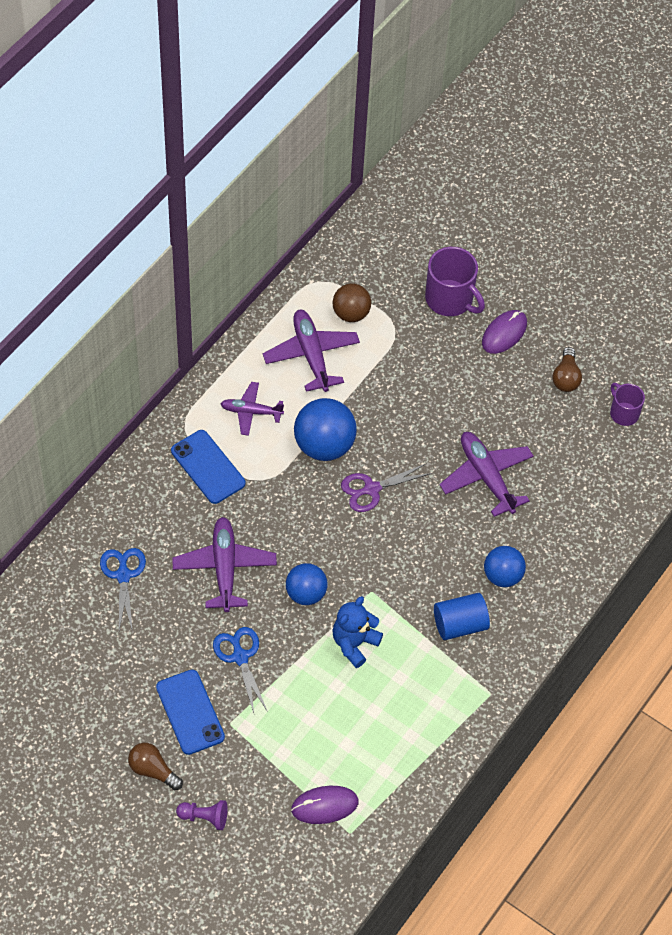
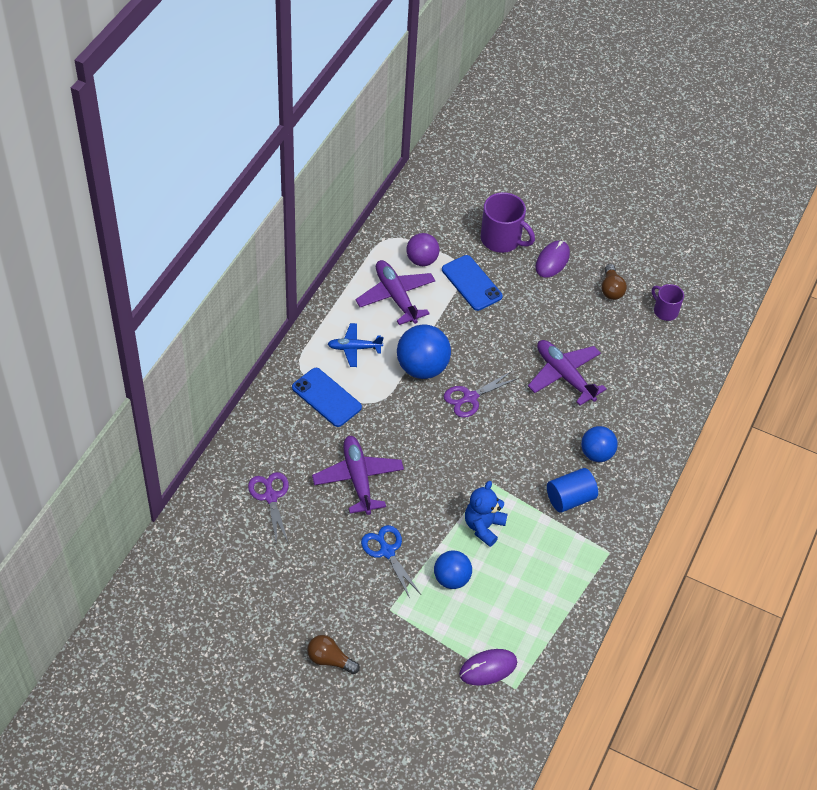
camera: 10 degrees left, 5 degrees down
blue scissors [100,548,146,632] -> purple scissors [248,472,289,546]
blue phone [156,670,225,755] -> blue phone moved to [442,255,503,311]
purple pawn [176,800,227,830] -> none
purple plane [221,382,284,436] -> blue plane [328,323,384,367]
blue ball [286,563,327,605] -> blue ball moved to [434,551,472,589]
brown ball [333,284,371,322] -> purple ball [406,233,439,266]

